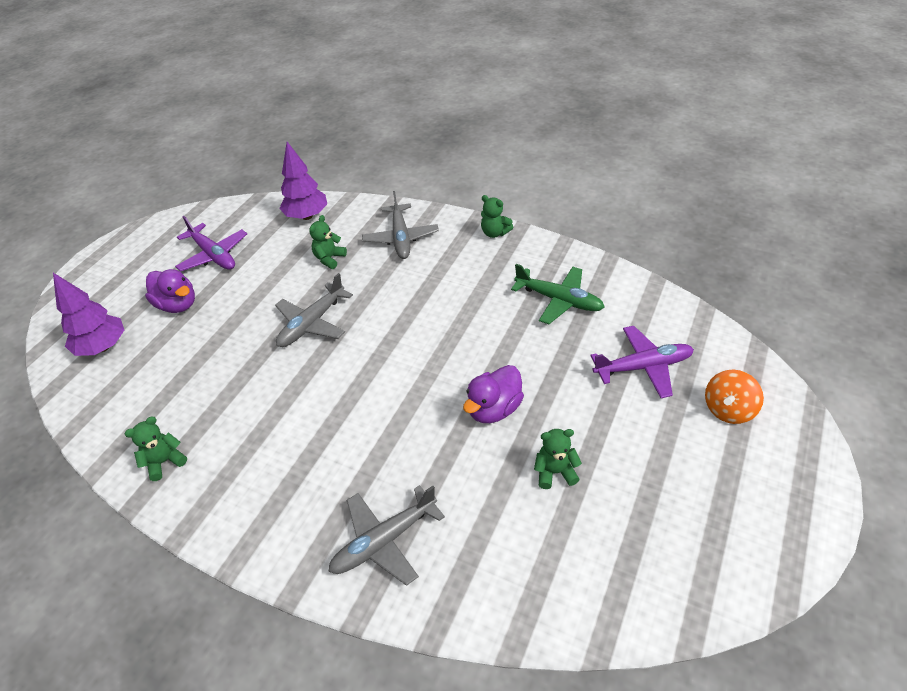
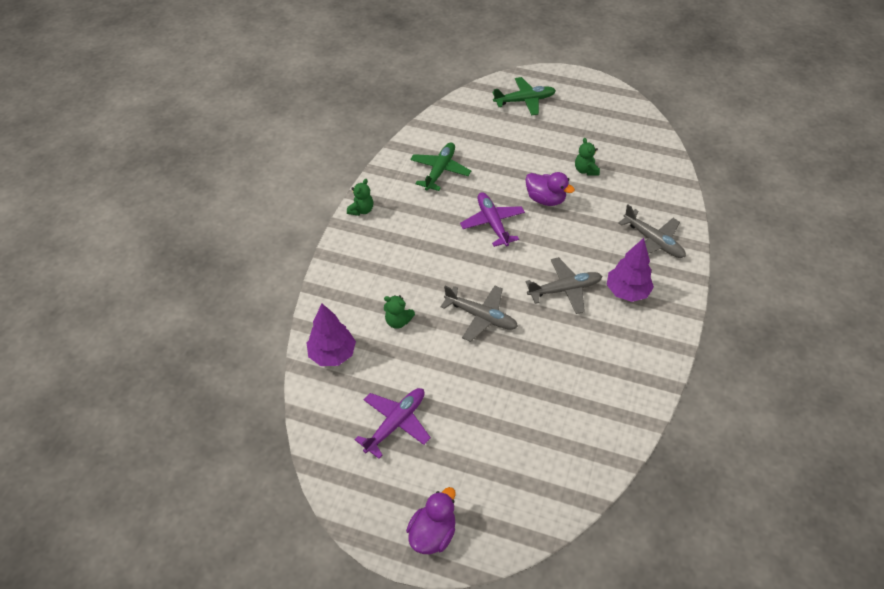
camera: 100 degrees left, 5 degrees up
purple tree [53,273,124,356] -> purple tree moved to [607,238,654,302]
green teddy bear [125,417,187,481] -> none
purple duck [145,269,195,313] -> purple duck moved to [406,487,456,554]
grey plane [362,191,439,259] -> grey plane moved to [526,257,602,314]
purple plane [590,326,694,398] -> purple plane moved to [460,192,525,247]
orange spinning top [705,370,764,424] -> green plane [492,77,556,116]

